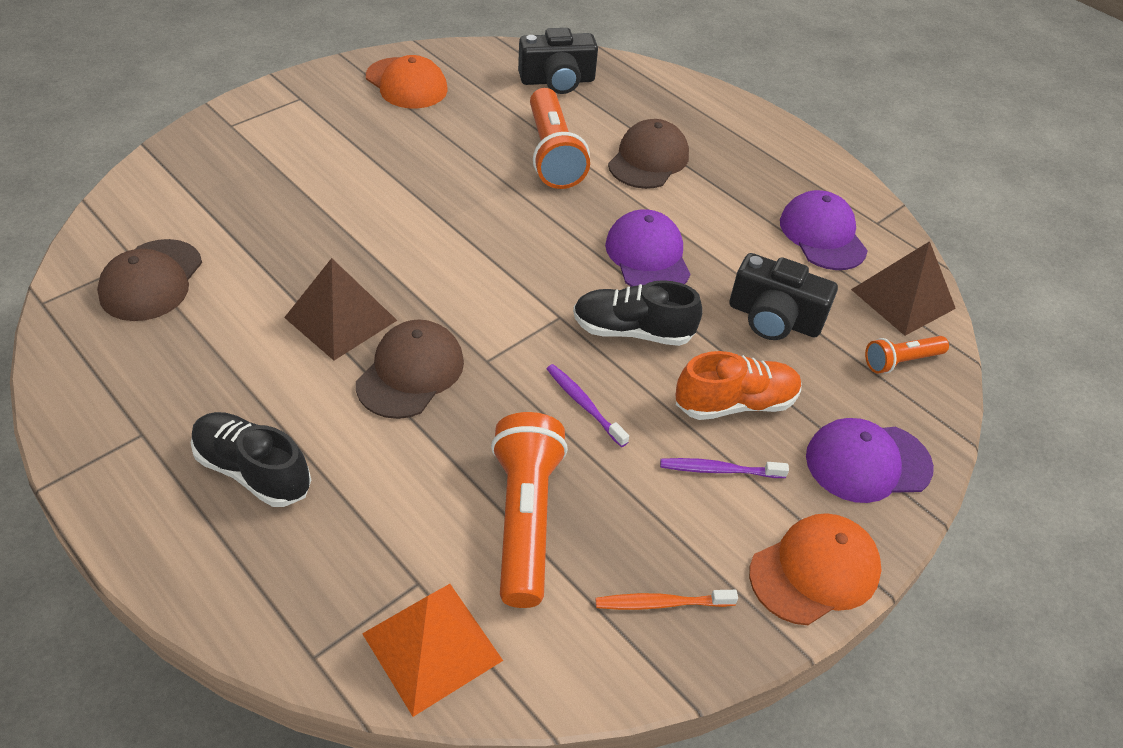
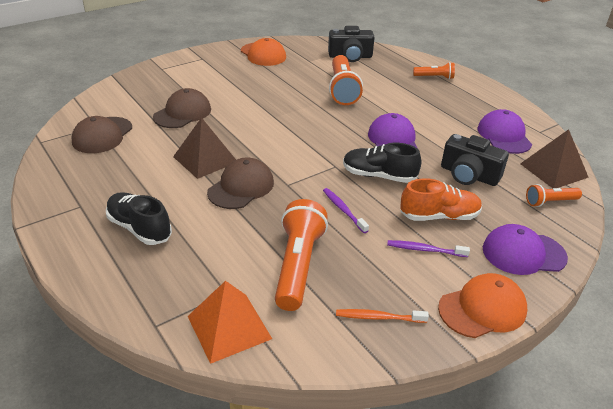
camera: 10 degrees right, 10 degrees down
brown cap [608,119,689,189] -> brown cap moved to [153,88,211,128]
none -> orange flashlight [413,62,455,79]

